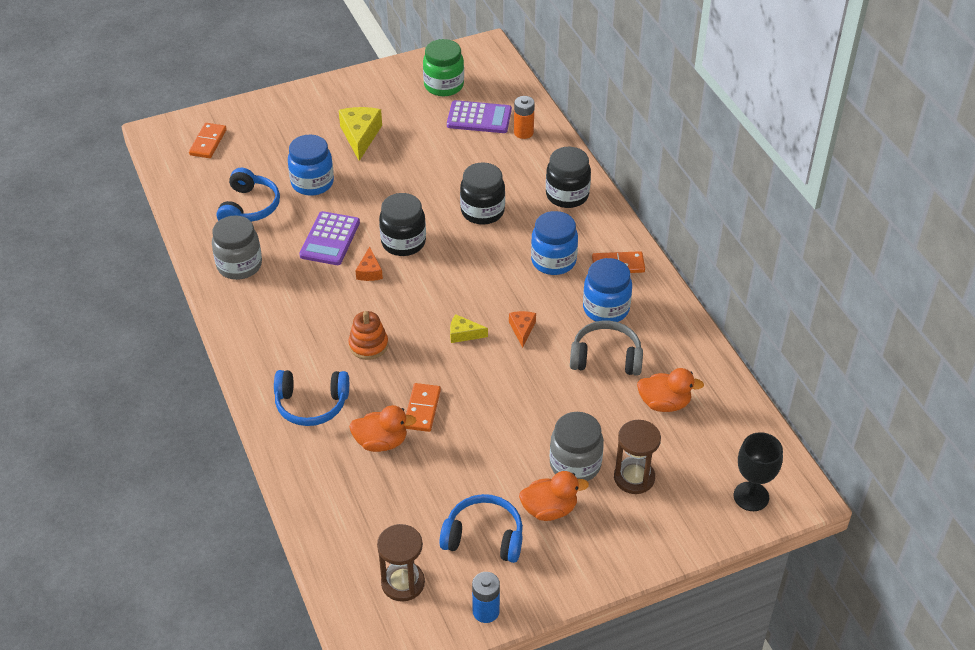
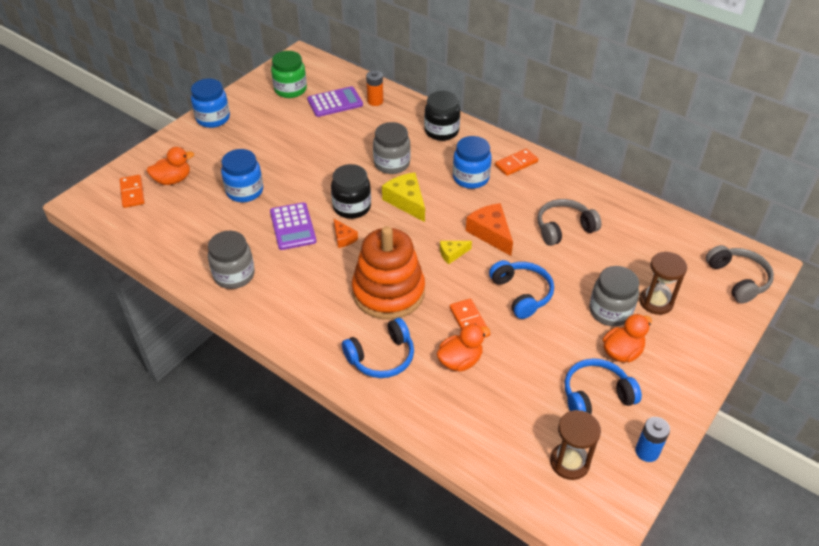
camera: 30 degrees left, 0 degrees up
blue headphones [216,168,280,222] -> blue headphones moved to [489,260,554,319]
yellow cheese [339,107,382,161] -> yellow cheese moved to [382,172,425,222]
orange stacking toy [348,311,388,360] -> orange stacking toy [352,226,425,320], size x2.10
black jar [460,162,505,225] -> grey jar [373,122,410,174]
orange cheese [509,311,536,348] -> orange cheese [466,203,513,256], size x1.78
blue jar [583,258,632,322] -> blue jar moved to [191,79,230,128]
orange duck [637,368,704,412] -> orange duck moved to [147,147,194,185]
black goblet [734,432,783,511] -> grey headphones [706,245,774,303]

